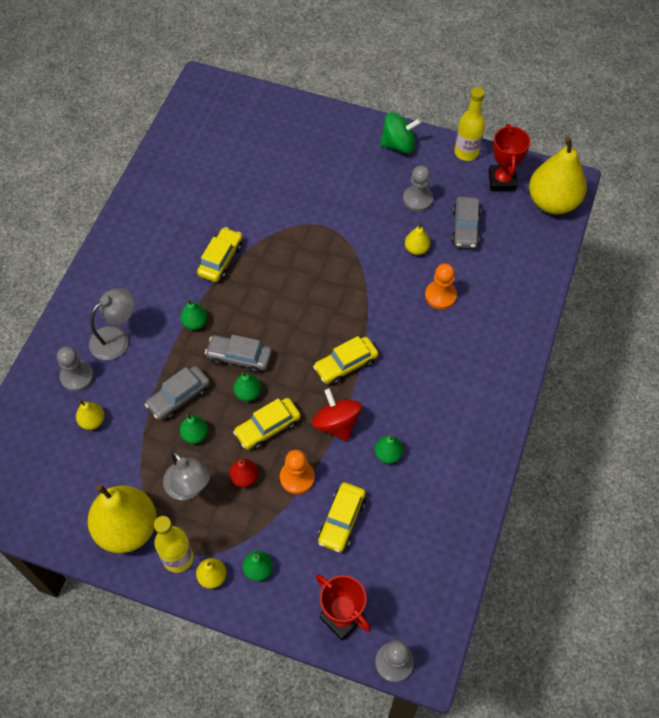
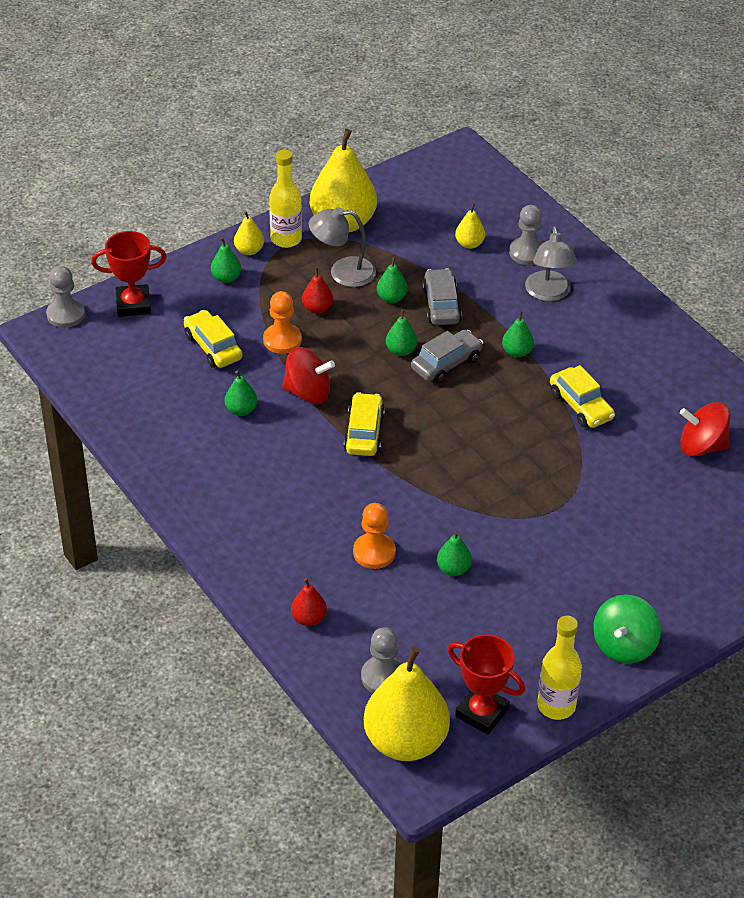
camera: 125 degrees right, 15 degrees down
yellow car [233,398,301,450] -> none
grey pawn [403,165,433,212] -> grey pawn moved to [361,627,402,693]
yellow pear [405,222,430,255] -> green pear [437,531,472,576]
grey car [451,196,481,249] -> none
none -> red pear [291,578,327,626]
none -> red spinning top [680,402,730,456]

